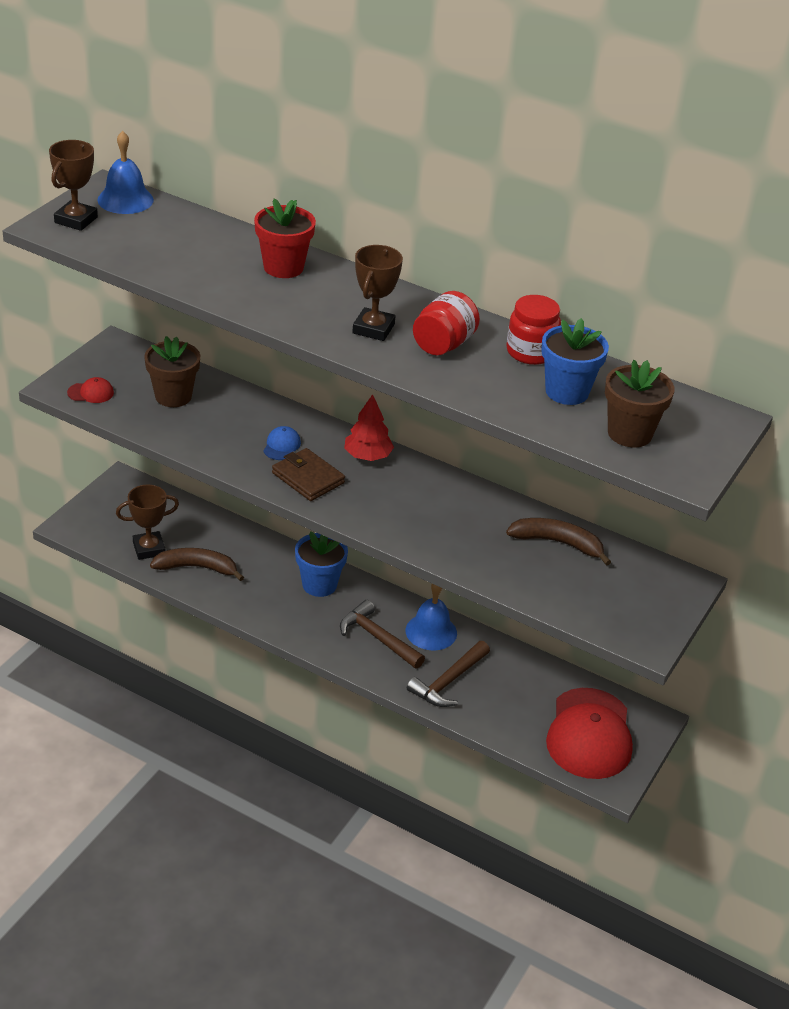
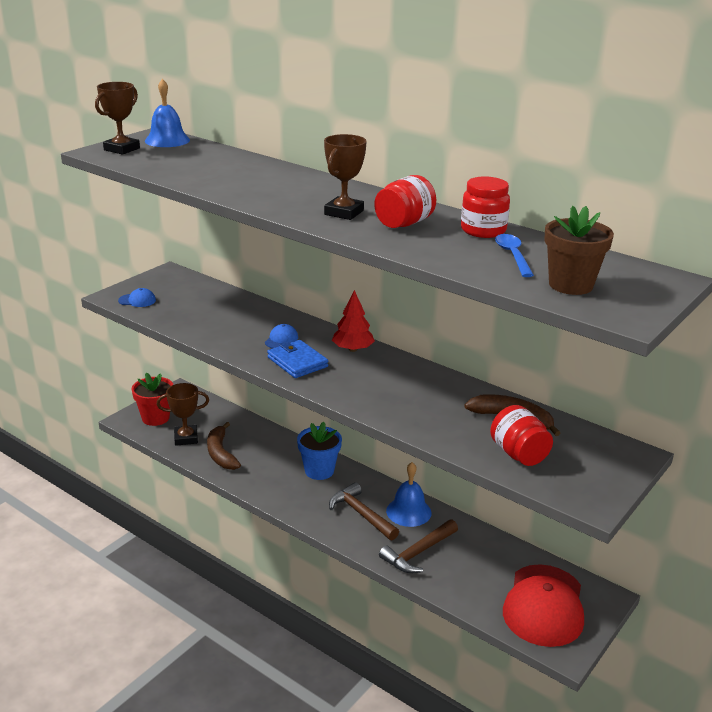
camera: 10 degrees right, 10 degrees down
red cap [67,377,114,403] -> blue cap [118,288,156,307]
brown flower pot [144,336,200,407] -> none
brown banana [150,548,244,581] -> brown banana turned 120 degrees counterclockwise [207,422,241,470]
red flower pot [254,198,316,278] -> red flower pot moved to [132,372,173,426]
brown wallet [272,448,345,501] -> blue wallet [267,340,328,378]
blue flower pot [541,318,609,405] -> blue spoon [495,234,534,277]
none -> red jar [490,405,553,466]

